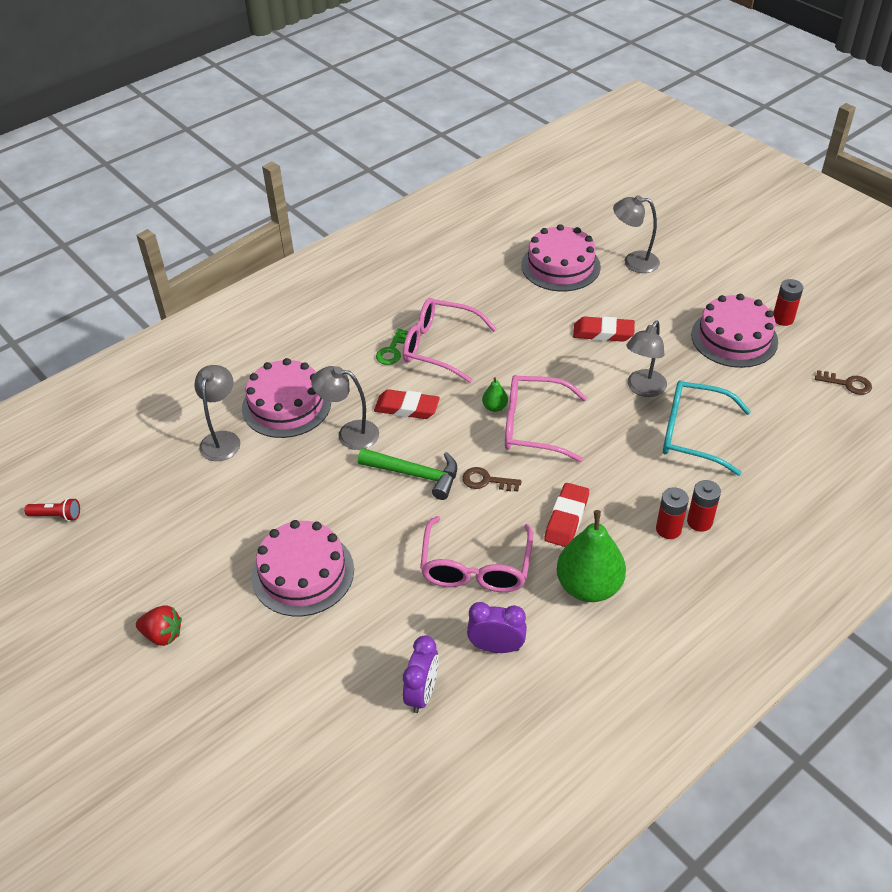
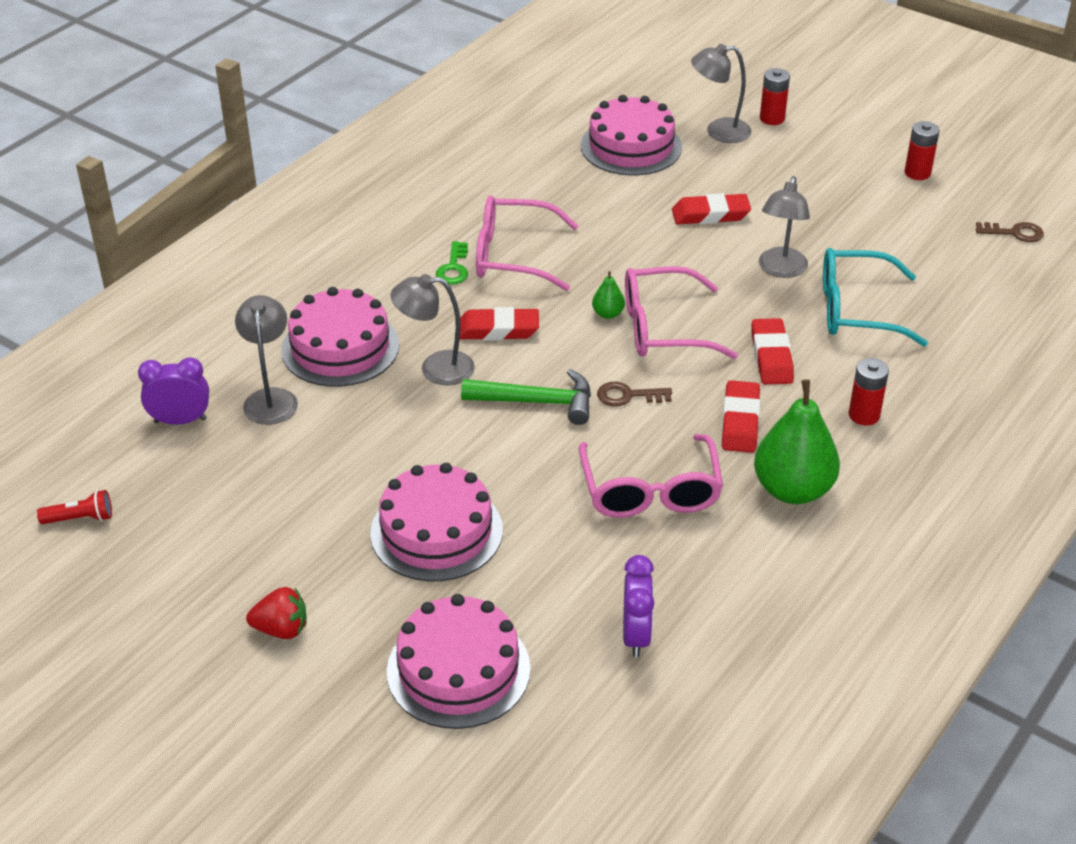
camera: 15 degrees left, 5 degrees down
purple clock [467,602,527,653] -> purple clock moved to [138,357,209,425]
red battery [687,480,721,532] -> red battery moved to [760,68,790,125]
pink cake [691,294,778,368] -> pink cake moved to [387,594,531,729]
none -> red eraser [752,318,794,384]

